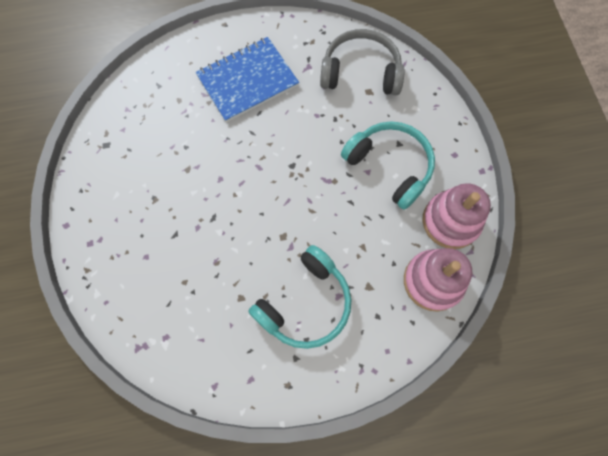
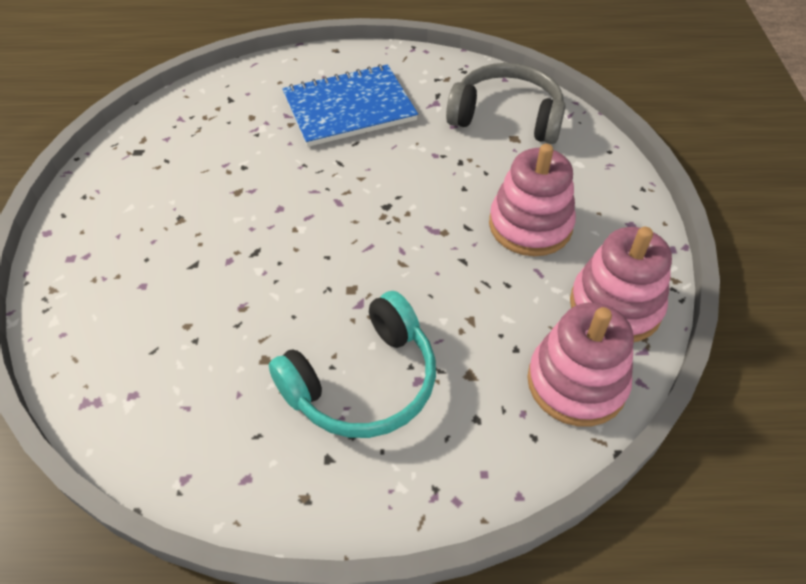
camera: 10 degrees right, 20 degrees down
turquoise headphones [341,121,435,210] -> pink stacking toy [489,144,576,256]

